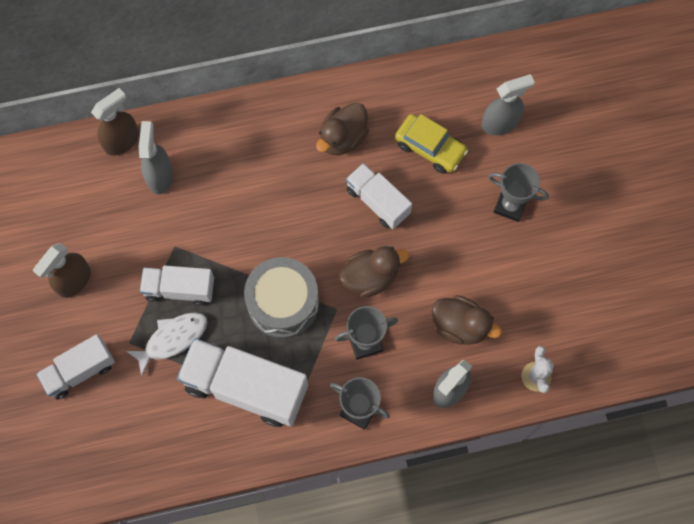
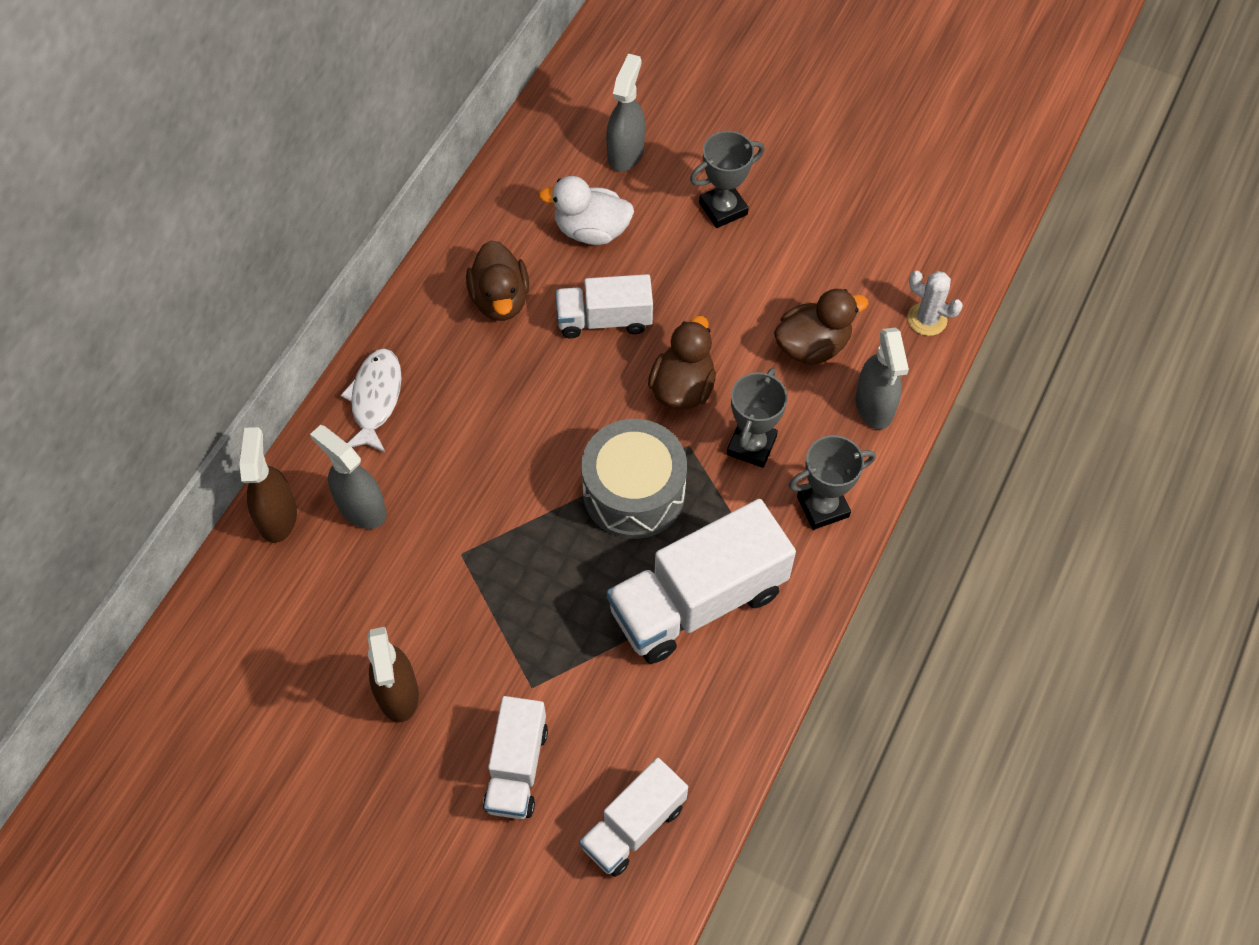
camera: 50 degrees left, 10 degrees down
white fish [126,312,208,376] -> white fish moved to [341,348,402,453]
white truck [140,265,214,305] -> white truck moved to [579,758,688,877]
yellow car [395,114,468,174] -> white duck [539,176,634,245]

